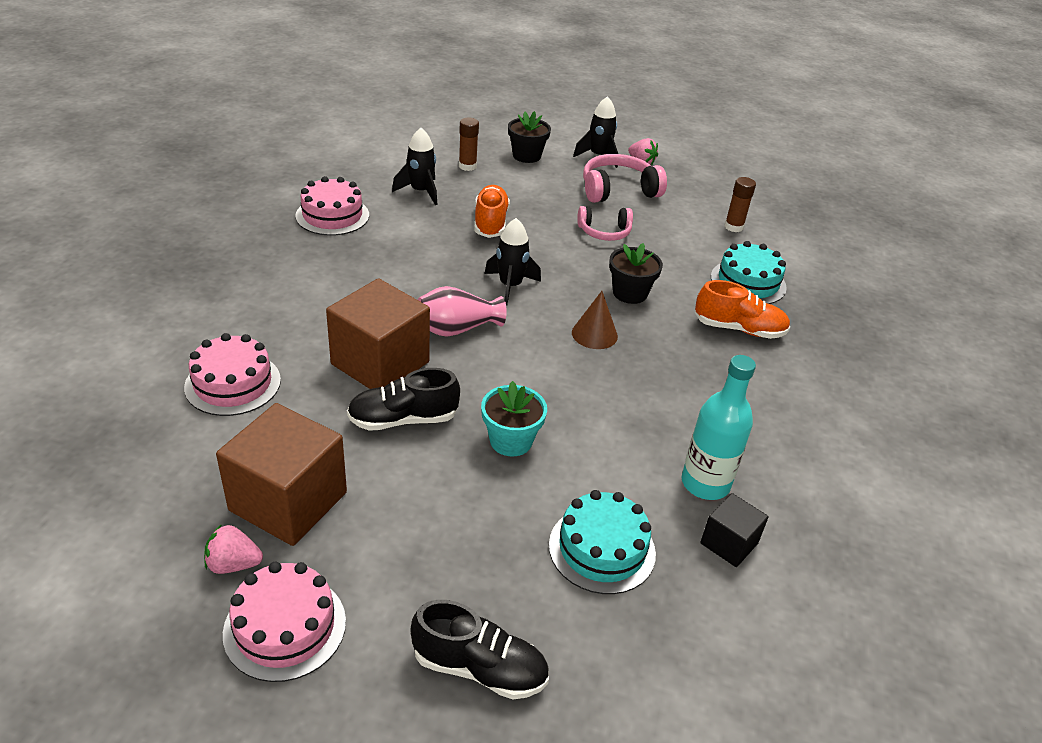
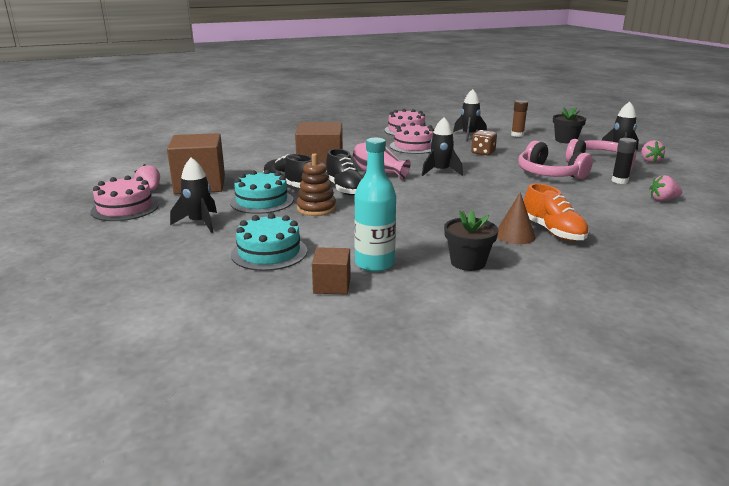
camera: 55 degrees right, 15 degrees down
pink cake [184,333,281,416] -> pink cake moved to [390,122,434,154]
black shoe [410,600,549,699] -> black shoe moved to [326,149,362,196]
orange shoe [474,185,510,238] -> brown dice [471,130,497,155]
turquoise flower pot [481,381,547,457] -> brown stacking toy [297,153,336,216]
brown cone [572,291,618,349] -> brown cone moved to [497,192,535,244]
pink headphones [577,206,633,241] -> pink headphones [518,141,593,179], size x1.54
black flower pot [609,243,663,304] -> black flower pot moved to [444,210,498,271]
black cube [700,493,769,567] -> brown cube [312,247,351,295]
turquoise cake [711,241,787,304] -> turquoise cake moved to [230,170,293,214]
brown glue stick [724,177,756,232] -> pink strawberry [649,175,682,201]
none -> black rocket [170,157,217,233]
none -> black glue stick [611,138,637,184]

